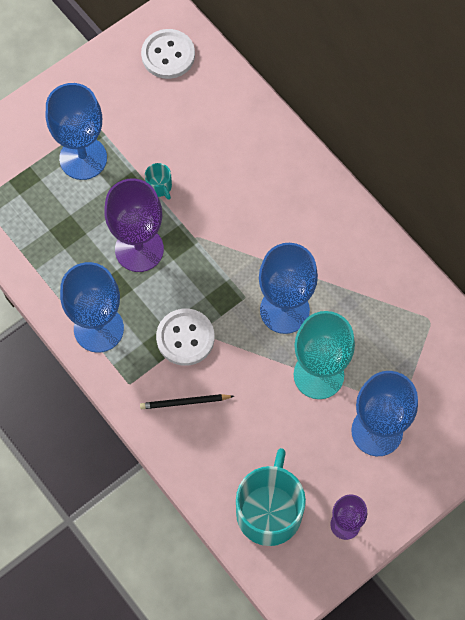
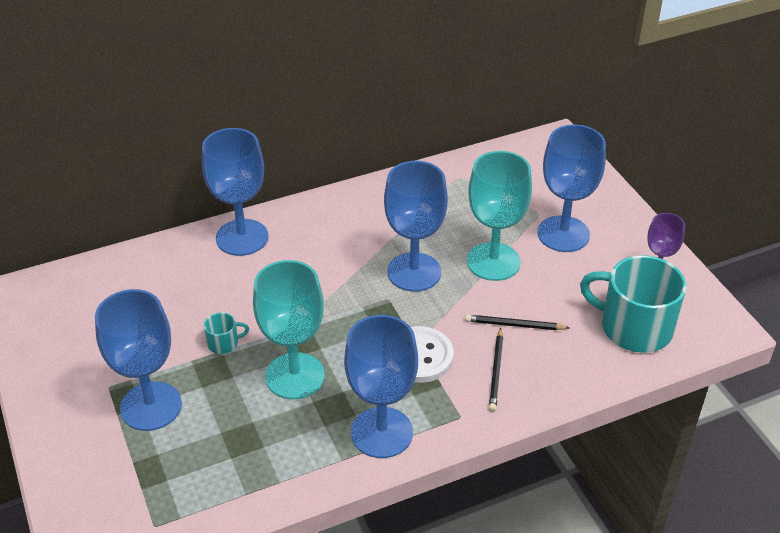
camera: 75 degrees left, 25 degrees down
purple goblet [104,178,164,272] -> turquoise goblet [253,260,325,399]
white button [141,29,195,79] -> none
none -> blue goblet [202,128,268,256]
none -> black pencil [465,315,570,330]

